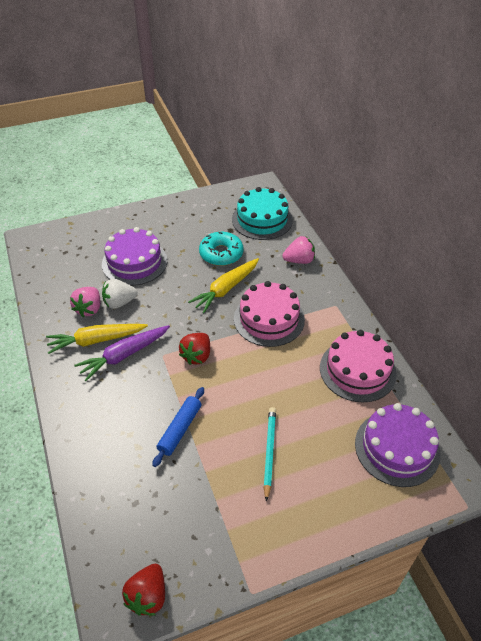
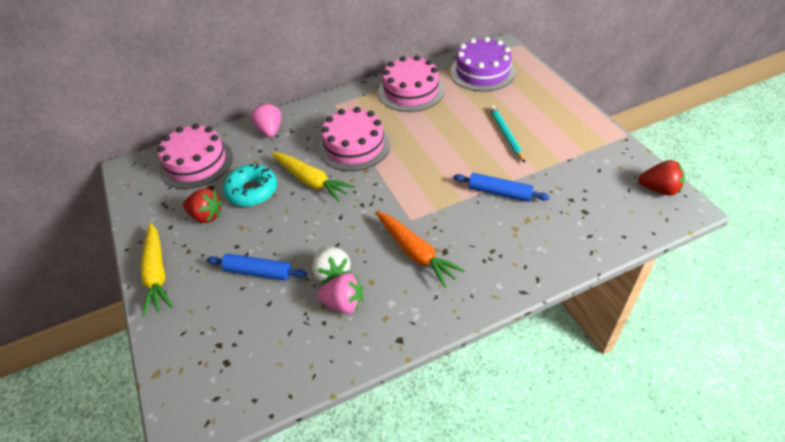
camera: 90 degrees left, 0 degrees up
yellow carrot [46,324,148,354] -> yellow carrot moved to [141,223,173,317]
purple carrot [74,325,170,381] -> orange carrot [375,211,465,288]
purple cake [102,227,167,286] -> blue rolling pin [207,254,307,280]
red strawberry [179,333,210,365] -> red strawberry moved to [183,188,222,223]
turquoise cake [232,187,293,240] -> pink cake [157,123,233,189]
turquoise pencil [263,407,276,502] -> turquoise pencil turned 75 degrees clockwise [489,105,525,163]

